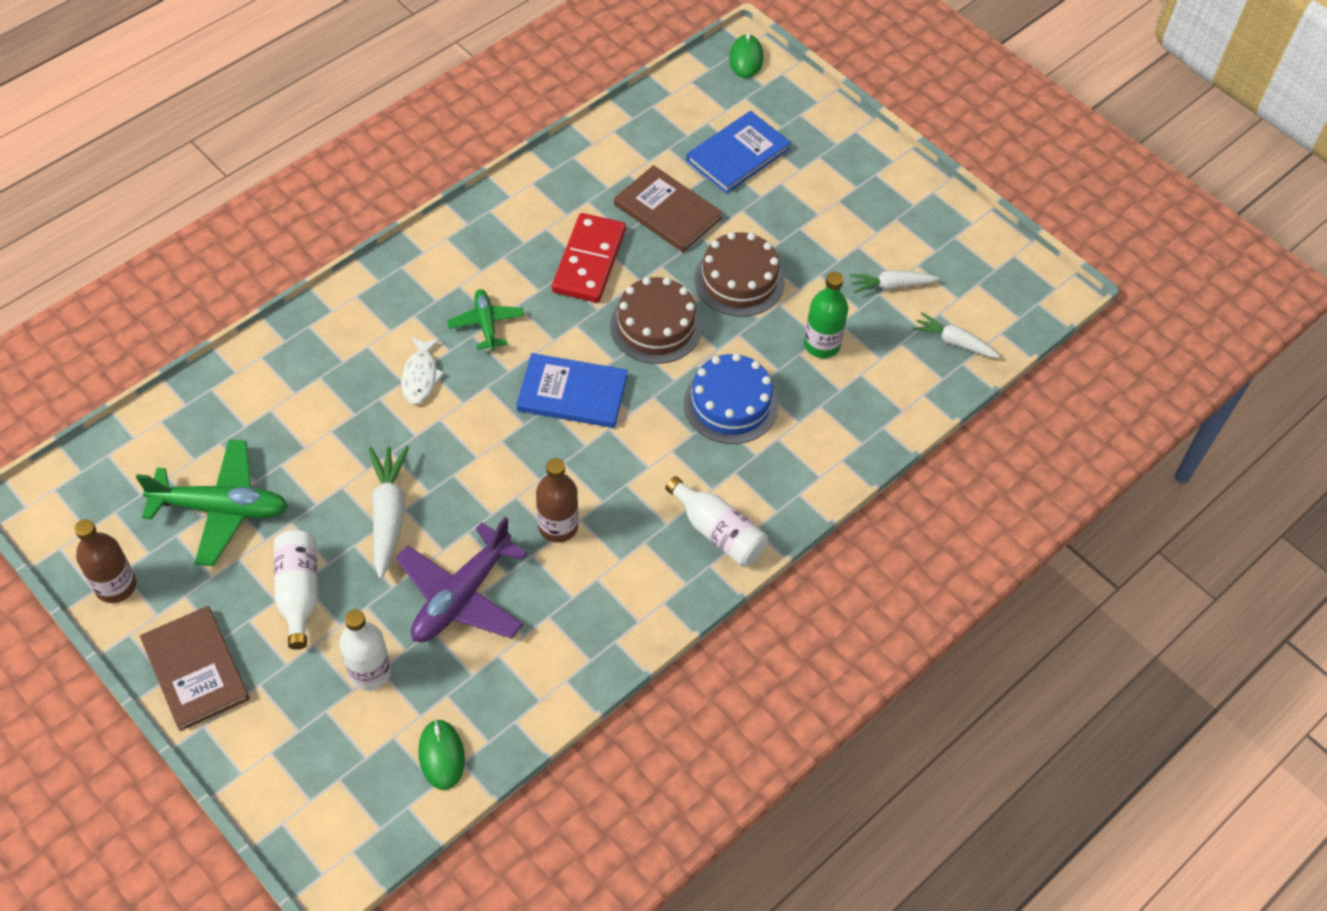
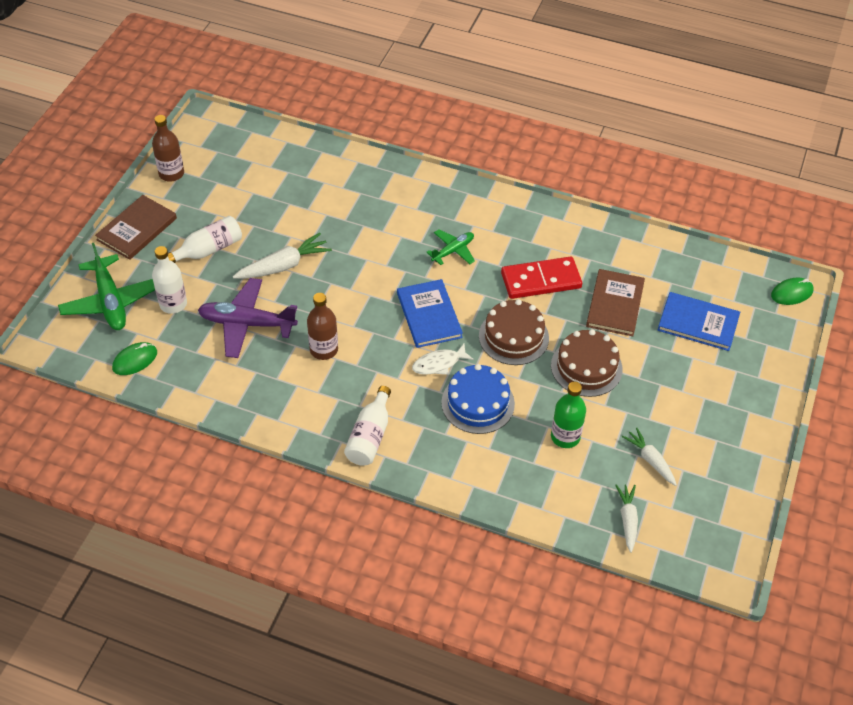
camera: 65 degrees right, 5 degrees down
green plane [136,439,288,566] -> green plane moved to [58,243,155,330]
white fish [401,337,445,404] -> white fish moved to [412,344,474,375]

